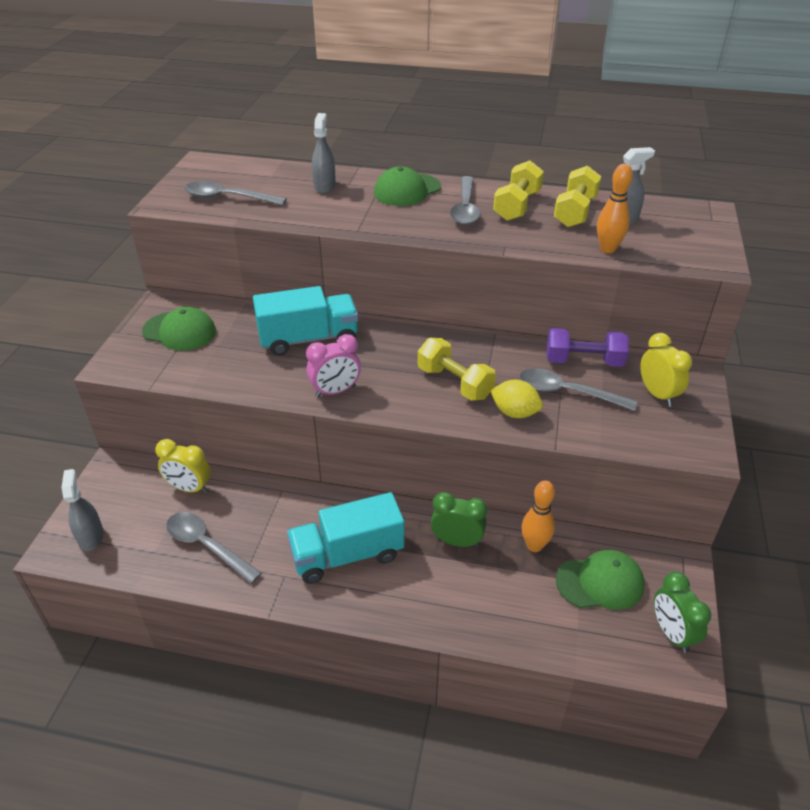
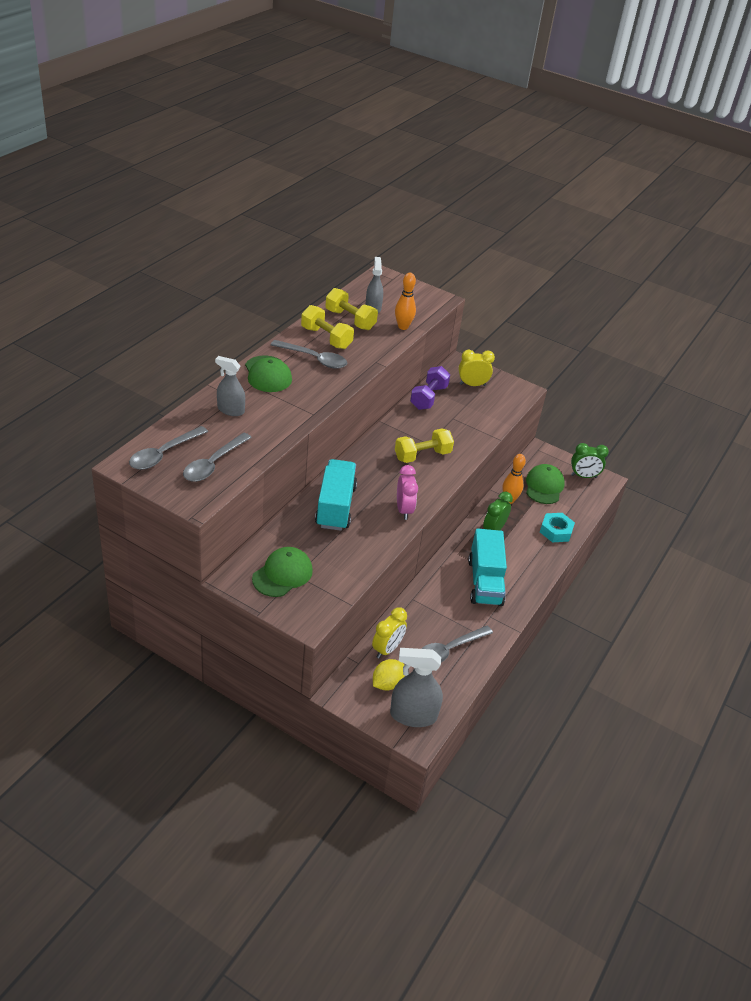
camera: 75 degrees left, 0 degrees up
grey spray bottle [61,469,104,551] -> grey spray bottle [390,648,443,727], size x1.53
yellow lemon [490,380,543,418] -> yellow lemon moved to [373,659,405,691]
grey spoon [519,368,637,411] -> grey spoon moved to [129,426,208,470]
none -> turquoise nut [540,513,575,542]

